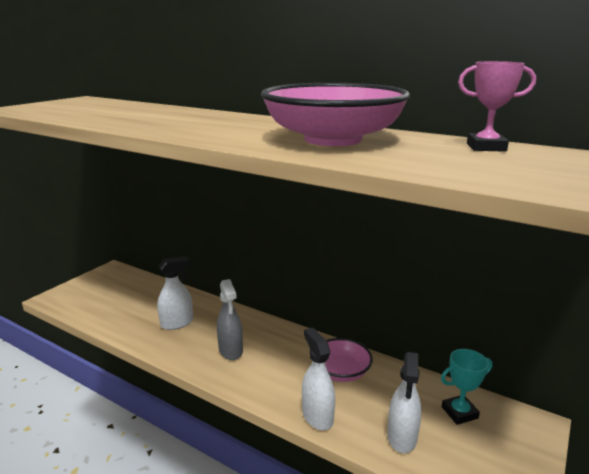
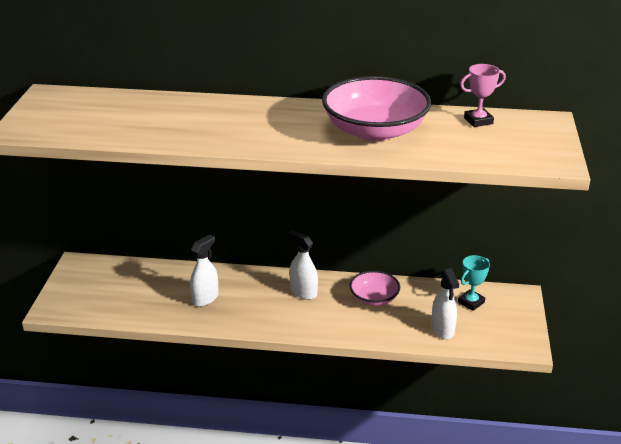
camera: 25 degrees left, 10 degrees up
grey spray bottle [217,279,243,360] -> none
white spray bottle [302,328,335,431] -> white spray bottle moved to [288,230,318,300]

